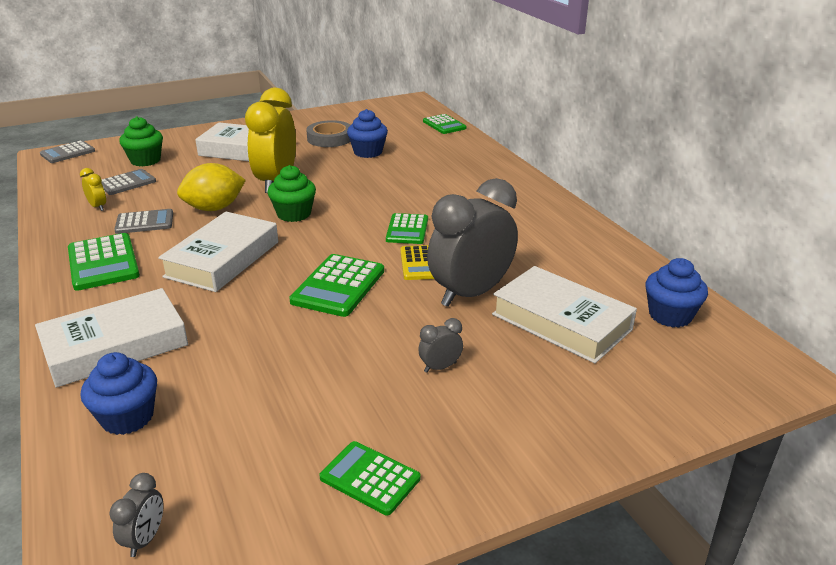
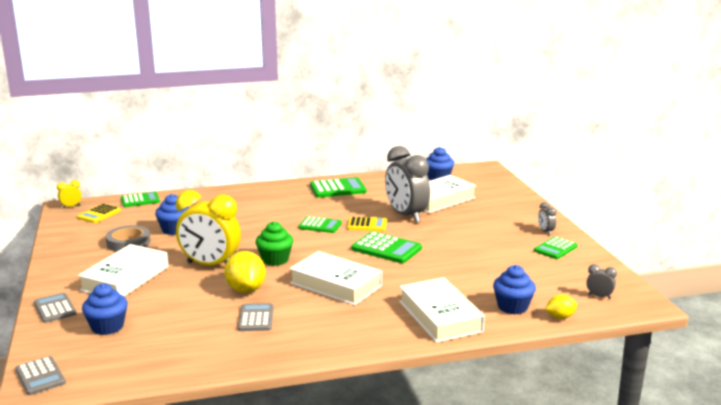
camera: 80 degrees left, 10 degrees down
green calculator [68,233,140,291] -> green calculator moved to [310,177,367,198]
yellow clock [80,168,106,211] -> yellow clock moved to [57,180,82,209]
grey calculator [101,169,156,195] -> grey calculator moved to [34,293,76,323]
green cupcake [119,116,163,166] -> blue cupcake [82,283,128,335]
grey clock [418,318,463,373] -> grey clock moved to [538,202,557,235]
none -> yellow calculator [77,204,121,223]
none -> yellow lemon [545,294,577,319]

